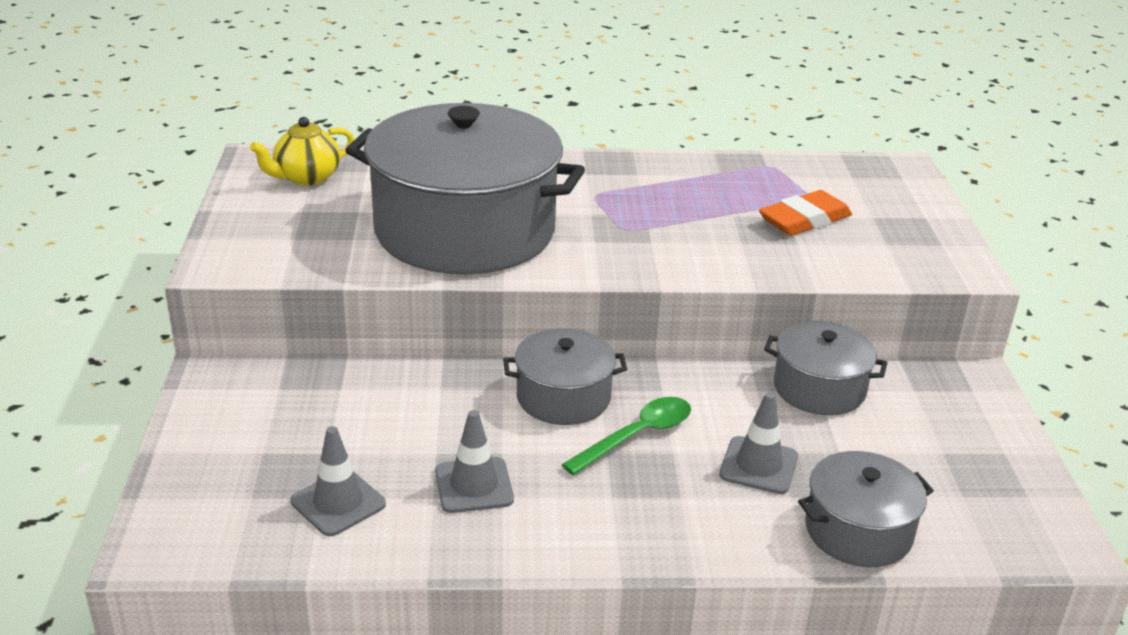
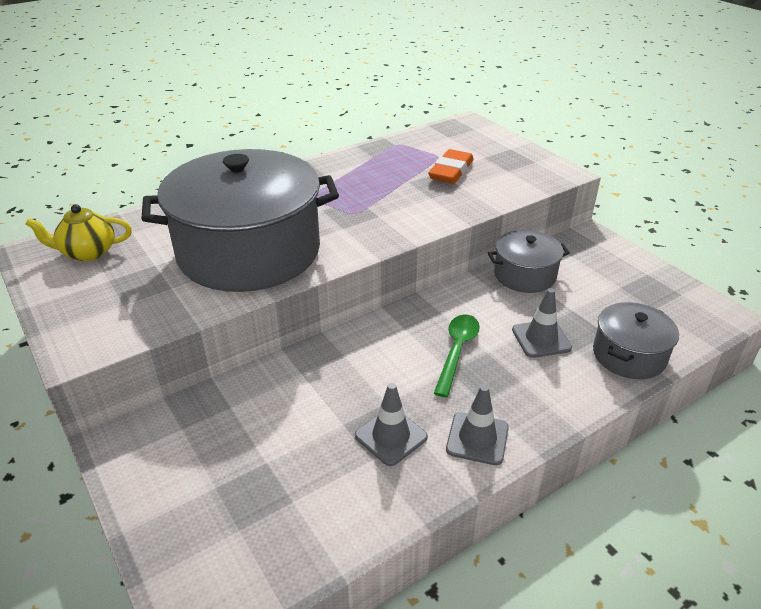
camera: 30 degrees left, 5 degrees up
yellow teapot [250,117,354,186] -> yellow teapot turned 60 degrees clockwise [25,204,132,261]
grey traffic cone [291,426,386,536] -> grey traffic cone moved to [446,385,509,465]
grey pot [503,328,627,425] -> none

